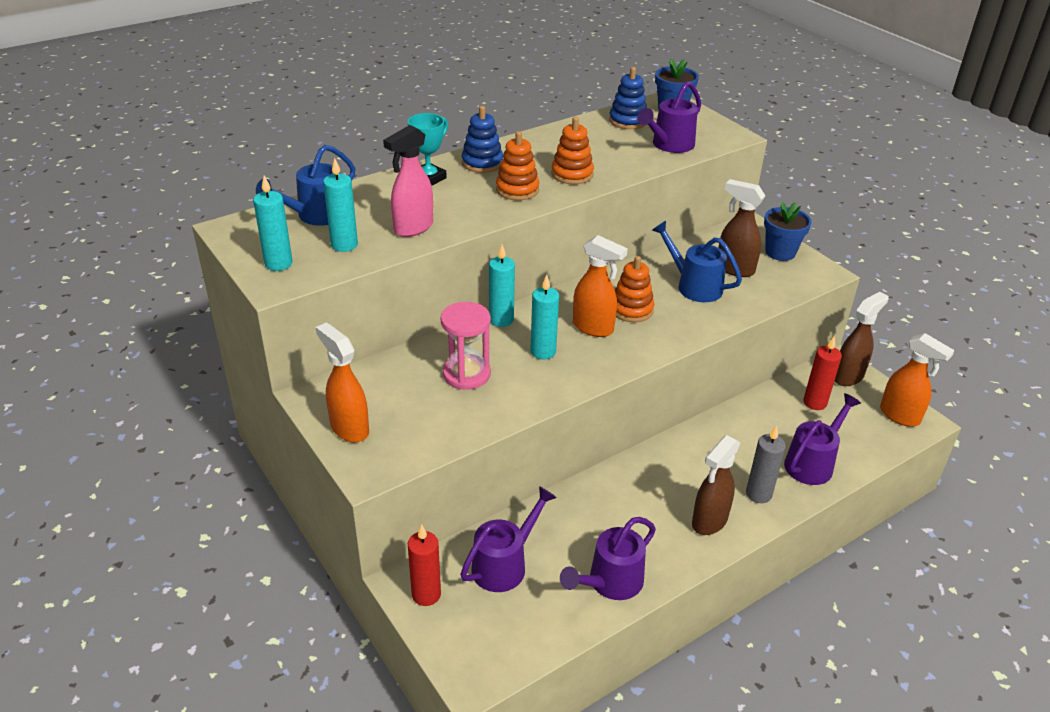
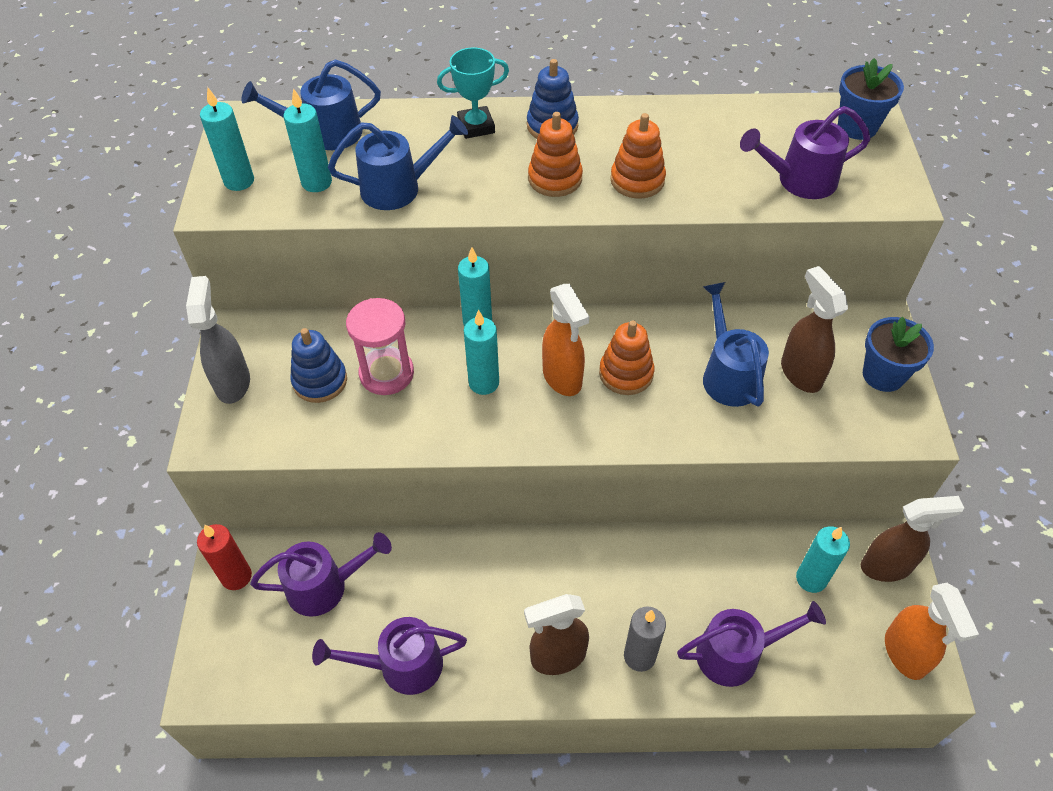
camera: 35 degrees right, 15 degrees up
orange spray bottle [316,322,369,443] -> grey spray bottle [186,276,250,404]
pink spray bottle [383,125,433,237] -> blue watering can [328,115,468,210]
blue stacking toy [609,67,647,129] -> blue stacking toy moved to [290,328,347,403]
red candle [804,336,842,410] -> turquoise candle [796,526,850,593]

